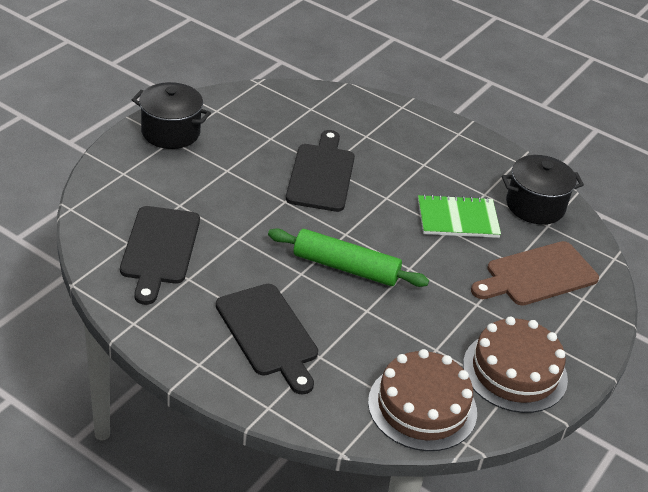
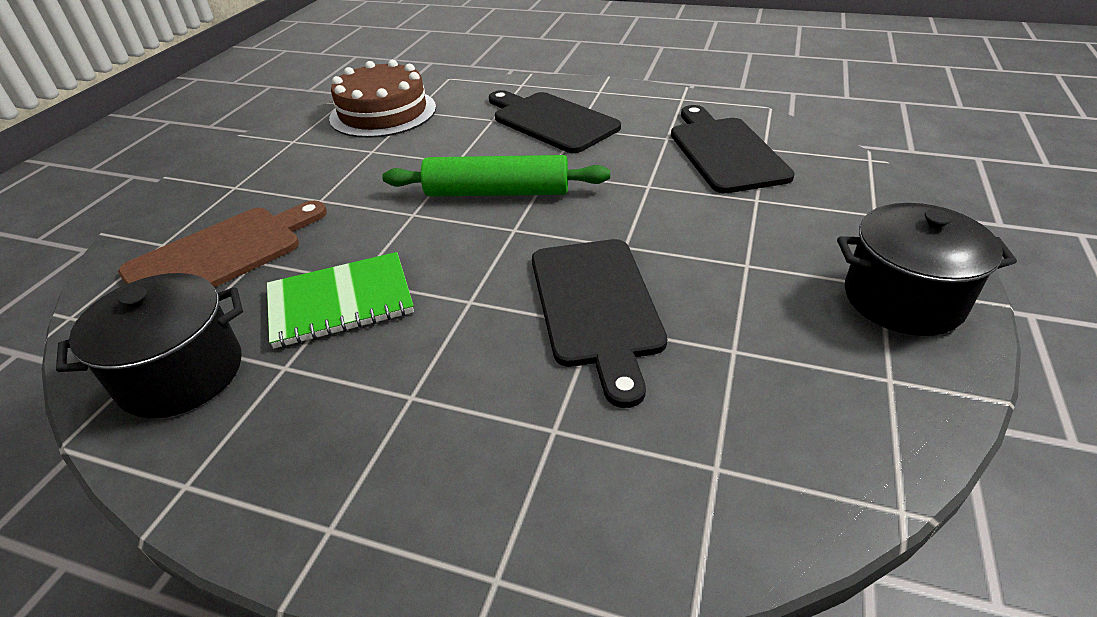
camera: 170 degrees right, 0 degrees up
brown cake [463,317,568,413] -> none

